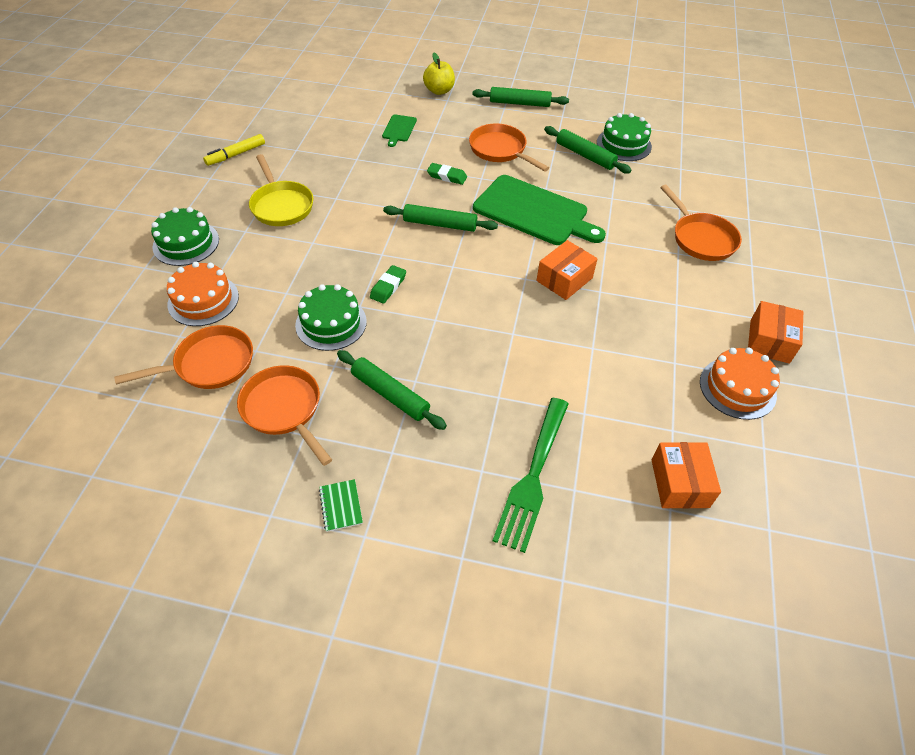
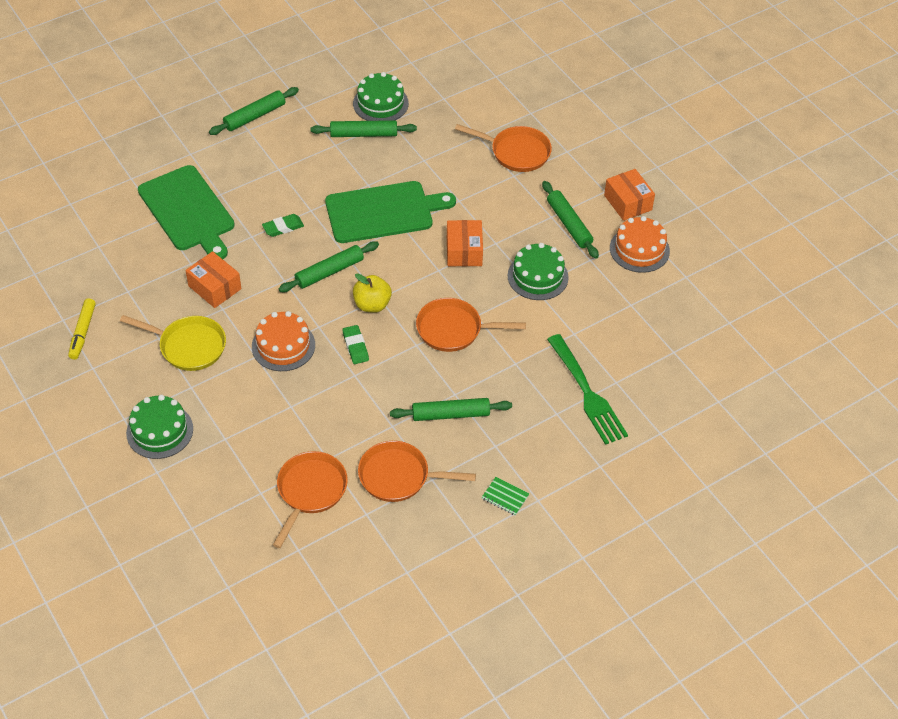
camera: 45 degrees left, 0 degrees up
orange cake [167,262,239,326] -> orange cake moved to [252,311,315,371]
green cake [295,284,367,351] -> green cake moved to [507,243,569,300]
green cutting board [382,114,417,147] -> green cutting board [138,165,235,259], size x2.23
yellow apple [423,53,455,95] -> yellow apple moved to [353,273,392,313]
orange pan [469,123,549,172] -> orange pan moved to [416,298,526,352]
orange box [652,442,721,508] -> orange box moved to [186,251,241,308]
none -> green rolling pin [542,181,599,259]

